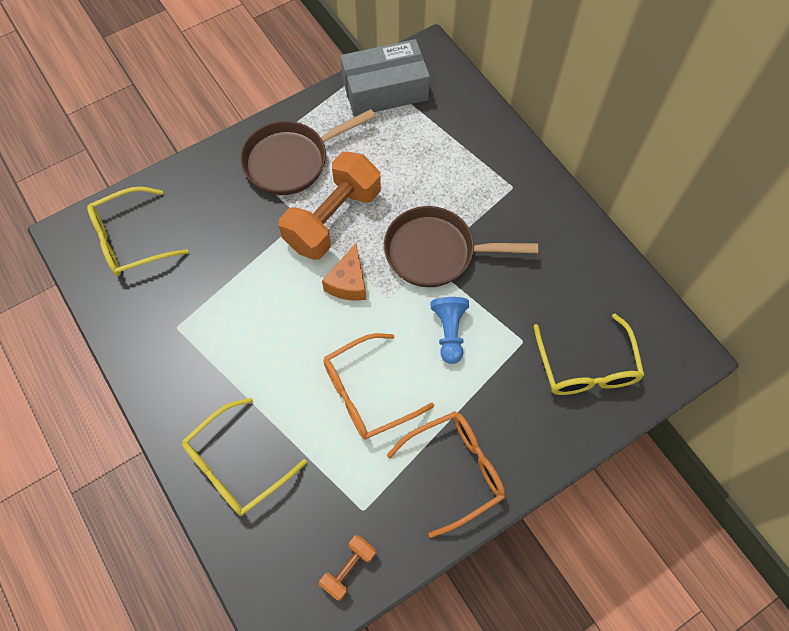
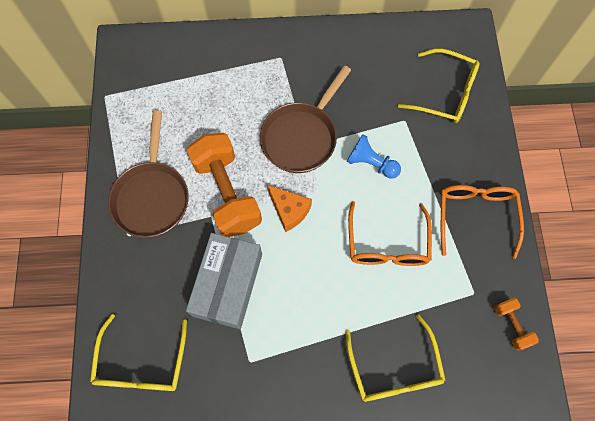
camera: 60 degrees left, 5 degrees up
grey box [340,39,430,116] -> grey box moved to [186,233,262,329]

